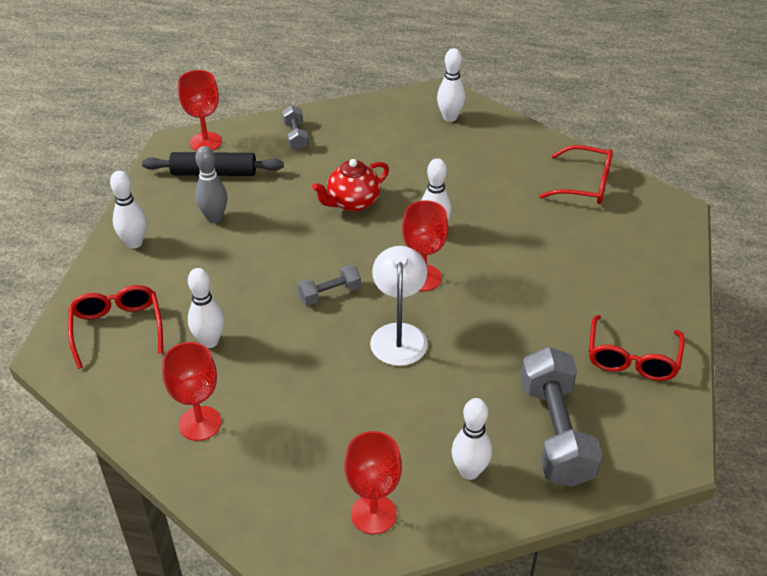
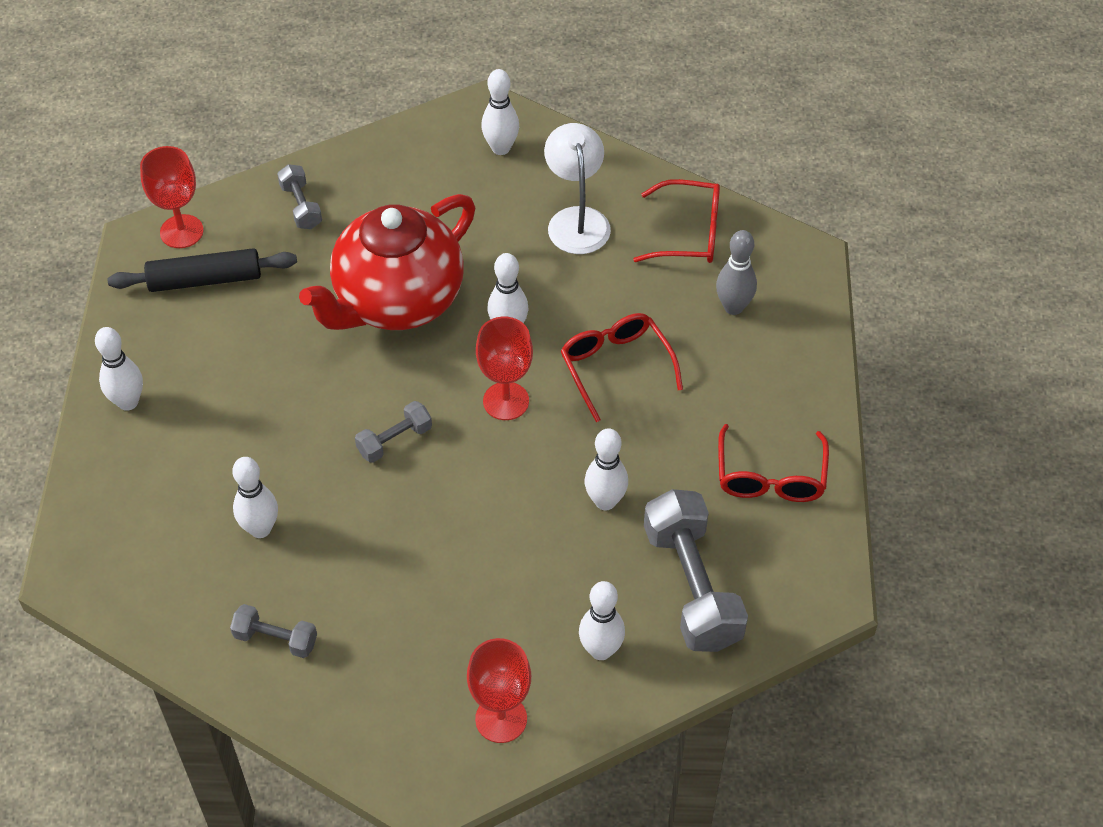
camera: 10 degrees left, 10 degrees up
red glasses [68,285,163,369] -> red glasses moved to [561,313,683,422]
red goblet [162,342,221,441] -> grey dumbbell [230,604,317,658]
grey bowling pin [195,146,228,223] -> grey bowling pin moved to [716,230,757,315]
red teapot [312,159,389,212] -> red teapot [299,194,475,330], size x1.90
white lamp [370,246,428,366] -> white lamp moved to [544,123,611,254]
none -> white bowling pin [585,428,628,510]

